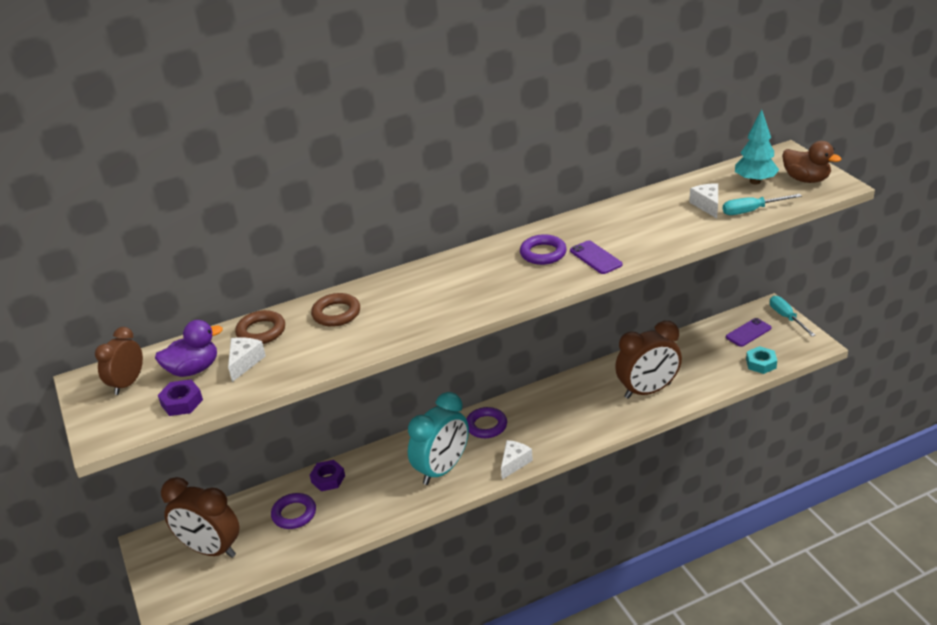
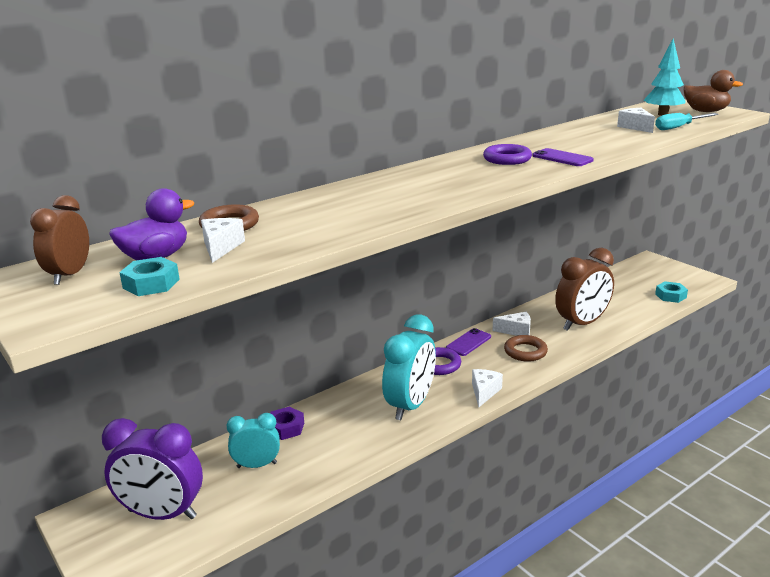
camera: 15 degrees left, 10 degrees down
purple nut [158,379,203,416] -> turquoise nut [119,257,180,296]
brown clock [161,477,240,558] -> purple clock [102,418,203,520]
purple ring [271,493,316,529] -> turquoise clock [226,413,280,468]
brown ring [311,293,360,327] -> brown ring moved to [504,335,548,362]
purple phone [726,318,771,347] -> purple phone moved to [446,328,491,356]
turquoise screwdriver [770,296,815,336] -> none
none -> white cheese [493,312,531,336]

